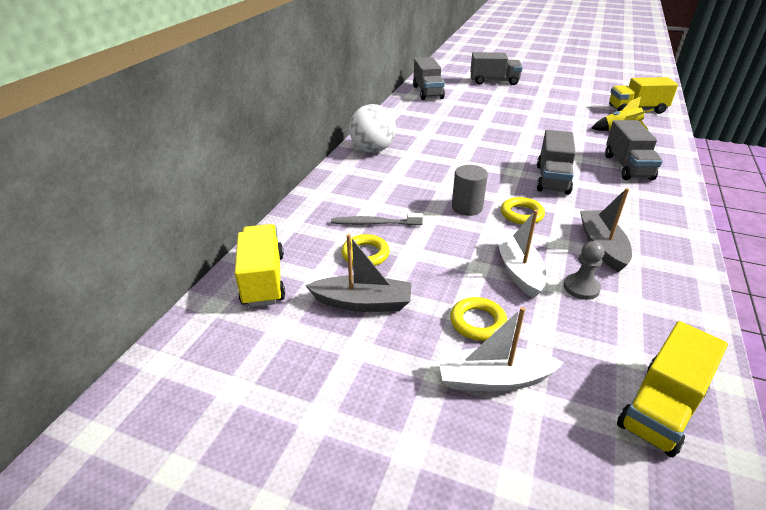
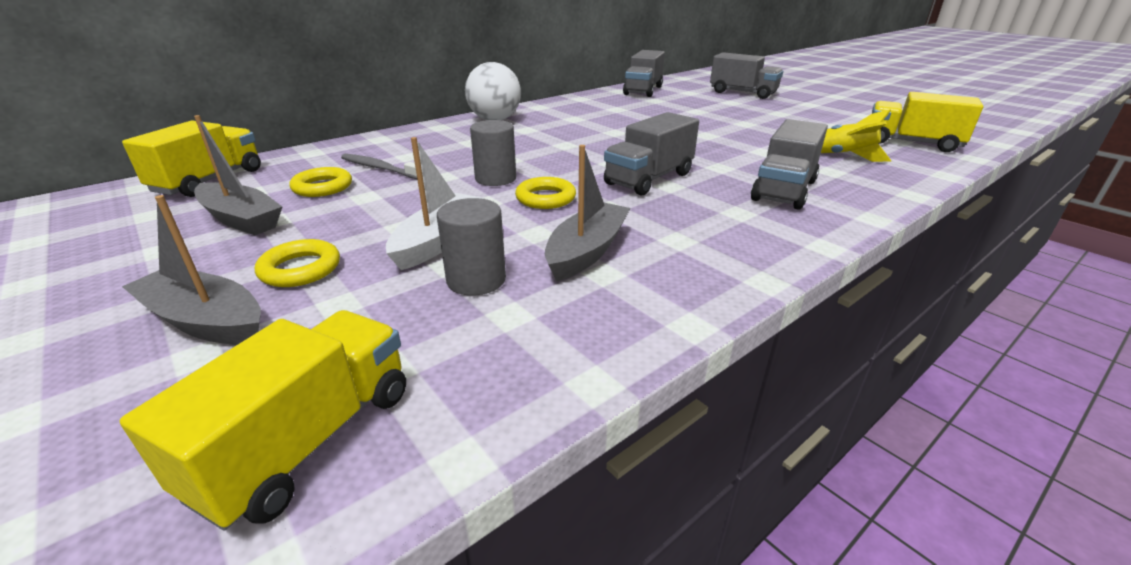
camera: 30 degrees right, 5 degrees down
white boat [438,307,564,392] -> grey boat [122,195,261,345]
grey pawn [564,241,605,300] -> grey cylinder [437,198,506,296]
yellow truck [617,321,728,457] -> yellow truck turned 135 degrees clockwise [120,310,406,530]

